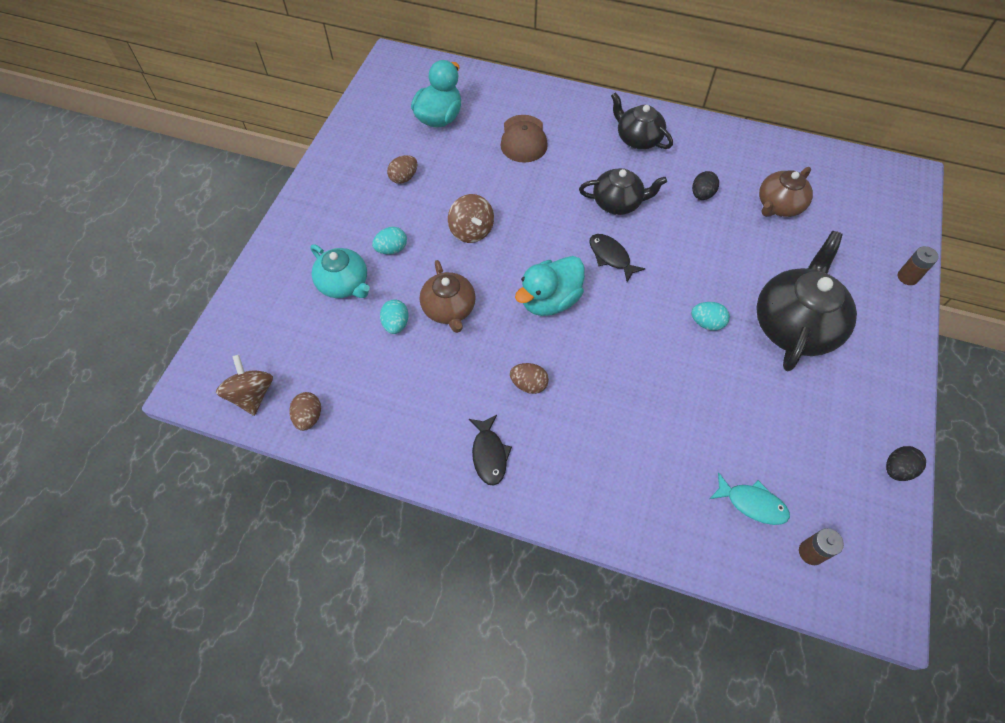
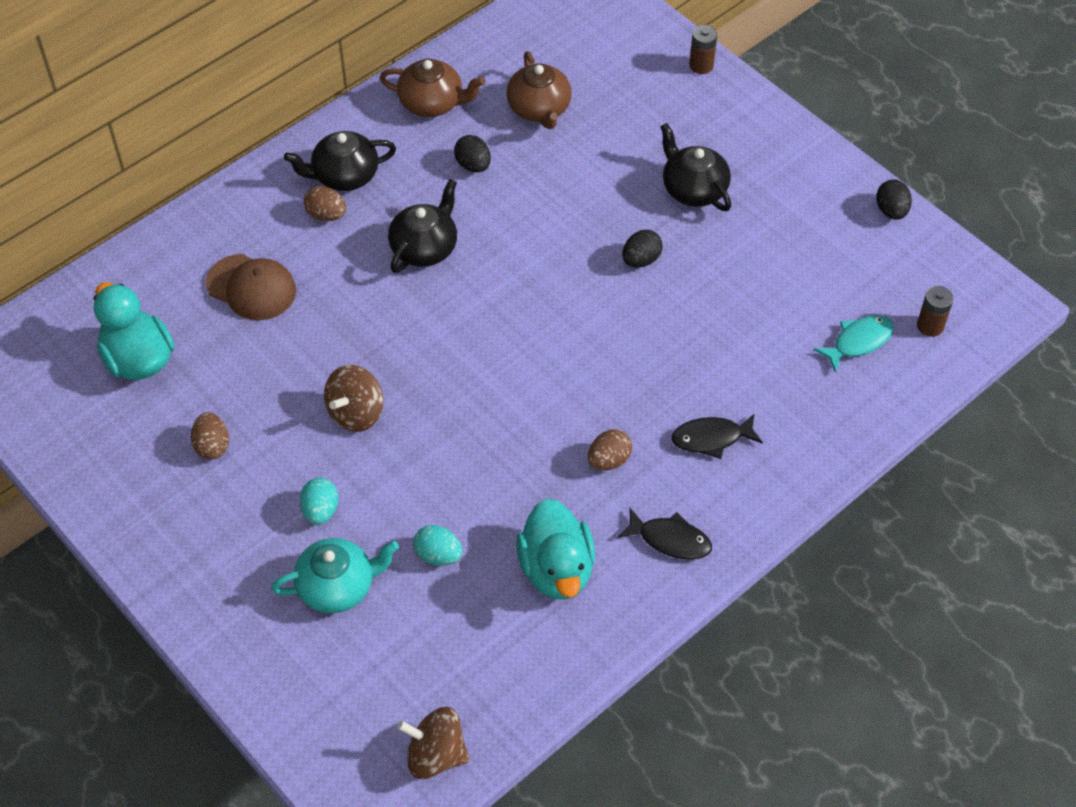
camera: 60 degrees left, 5 degrees down
brown egg [289,392,321,431] -> brown egg moved to [304,186,346,221]
brown teapot [420,260,476,333] -> brown teapot moved to [380,59,485,117]
brown spinning top [448,194,494,243] -> brown spinning top turned 120 degrees clockwise [324,365,383,432]
turquoise duck [515,256,585,316] -> turquoise duck moved to [516,498,595,600]
black fish [589,234,645,282] -> black fish moved to [671,413,763,459]
turquoise egg [691,302,730,331] -> black egg [622,230,663,267]
black teapot [757,231,857,371] -> black teapot [660,123,731,211], size x0.61

